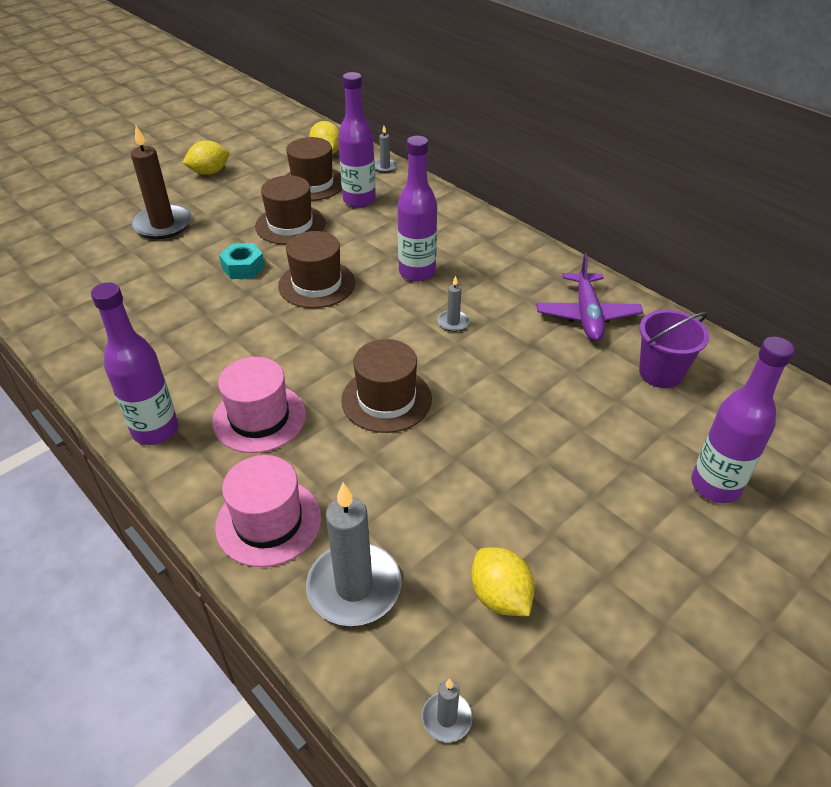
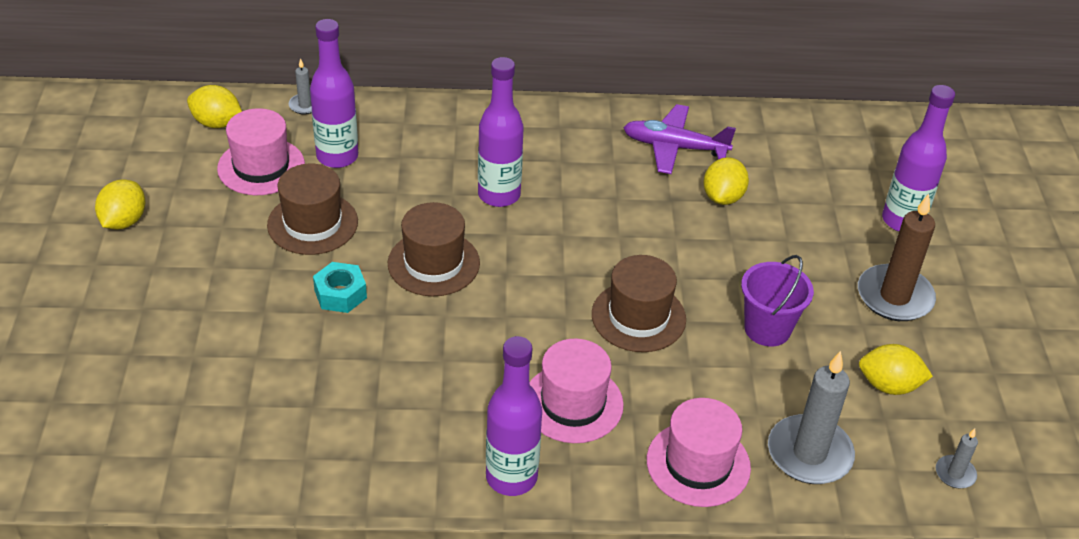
camera: 50 degrees left, 0 degrees up
brown candle [131,125,192,239] -> brown candle moved to [858,194,936,321]
brown hat [285,137,342,201] -> pink hat [217,108,305,195]
grey candle [437,276,470,332] -> none
purple plane [536,254,643,342] -> purple plane turned 150 degrees clockwise [623,104,736,174]
purple bucket [639,310,709,388] -> purple bucket moved to [741,255,814,347]
none -> yellow lemon [703,157,749,205]

